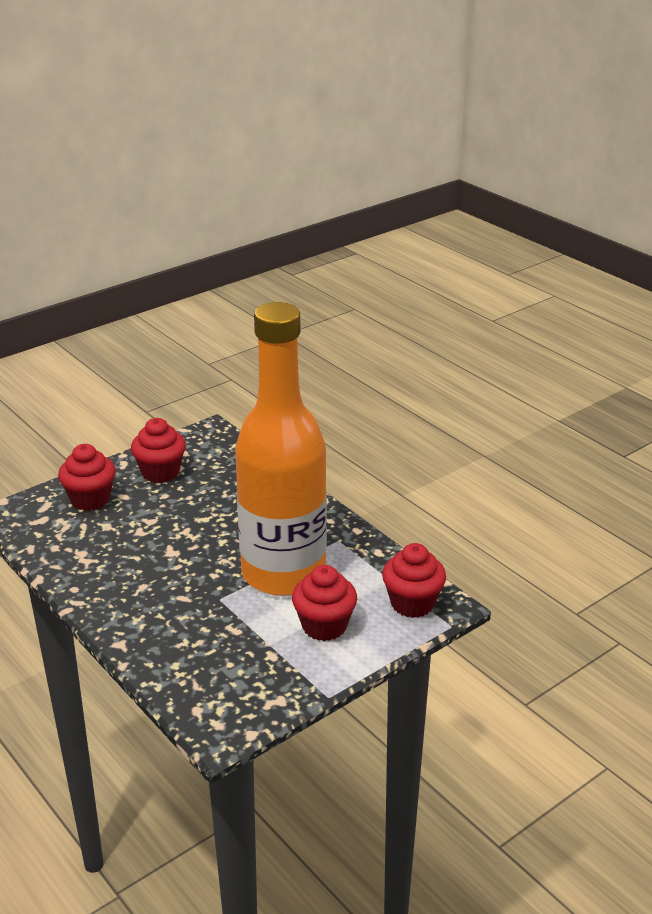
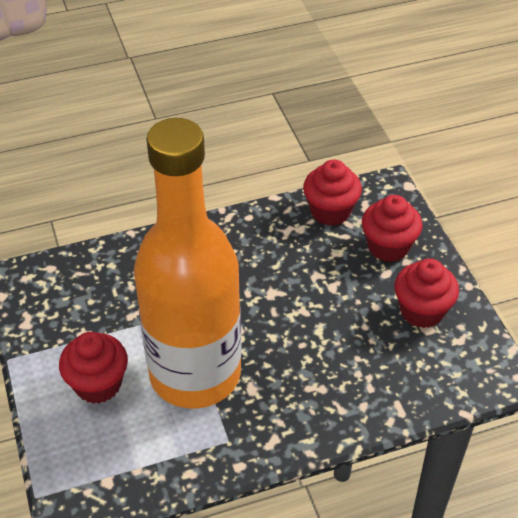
camera: 110 degrees right, 15 degrees up
red cupcake [382,543,446,618] -> red cupcake moved to [303,160,362,226]

